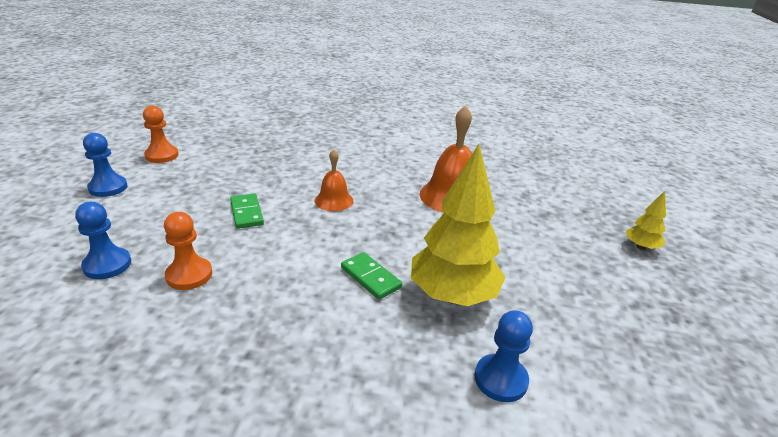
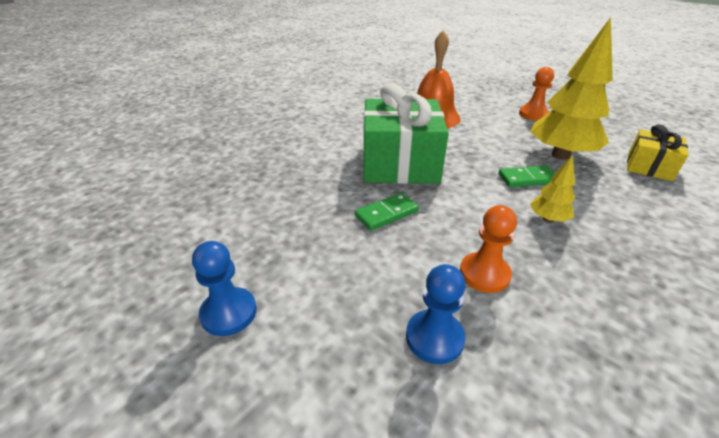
camera: 55 degrees left, 5 degrees up
orange pawn [143,105,179,163] -> orange pawn moved to [519,67,554,121]
green domino [230,193,264,229] -> green domino turned 45 degrees counterclockwise [355,193,419,231]
orange bell [315,149,353,211] -> green gift [363,83,449,184]
blue pawn [474,310,533,402] -> yellow gift [627,124,688,181]
yellow tree [626,191,666,250] -> yellow tree moved to [530,155,575,222]

